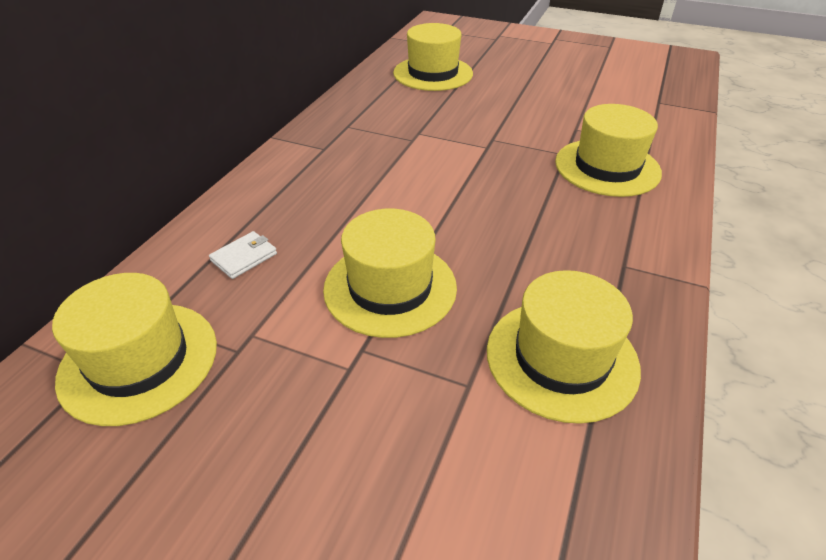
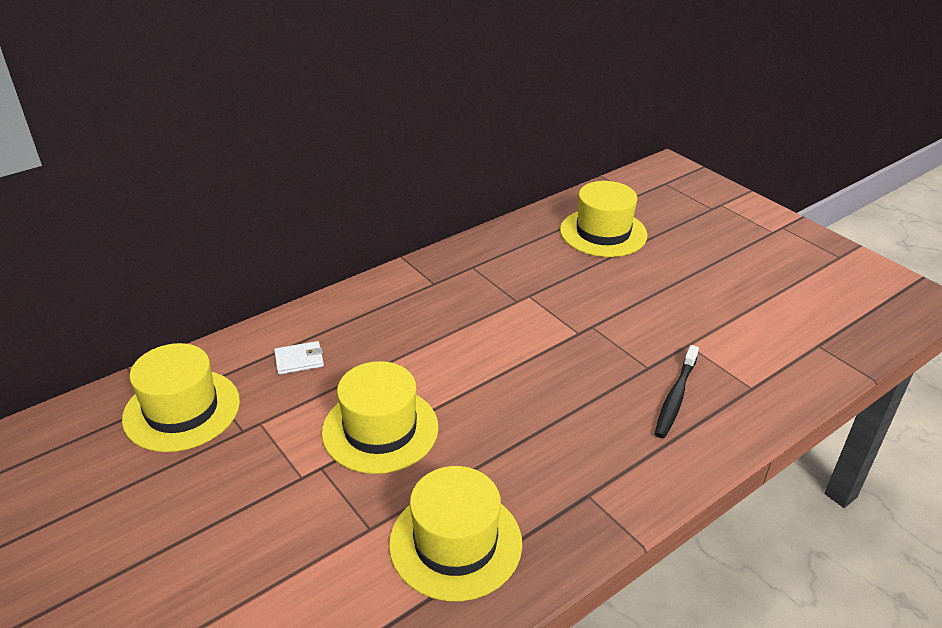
camera: 30 degrees right, 5 degrees down
yellow hat [555,104,662,197] -> black toothbrush [655,345,699,438]

